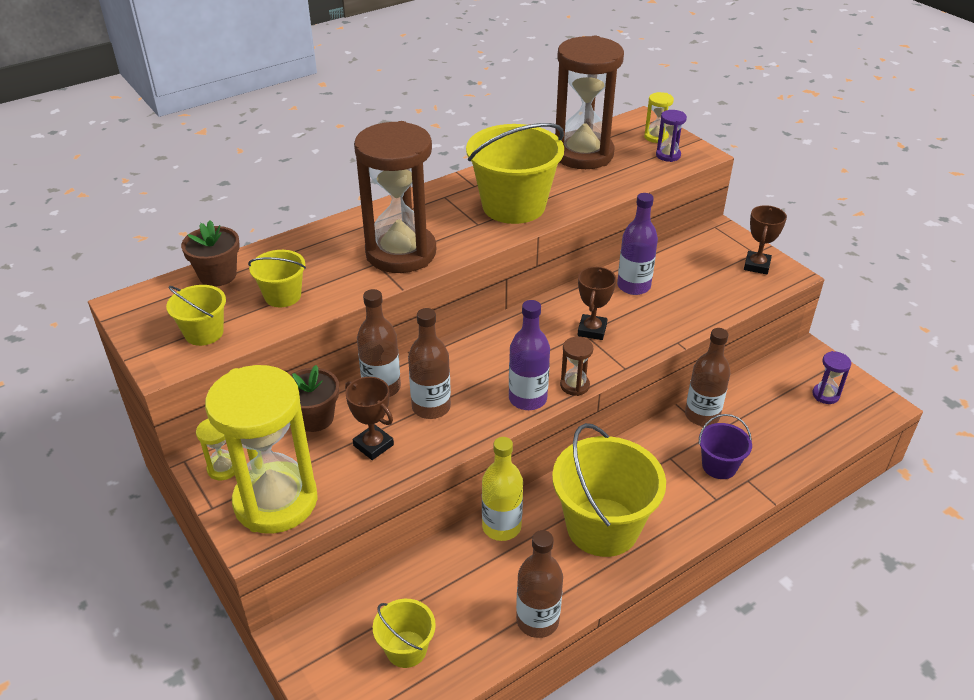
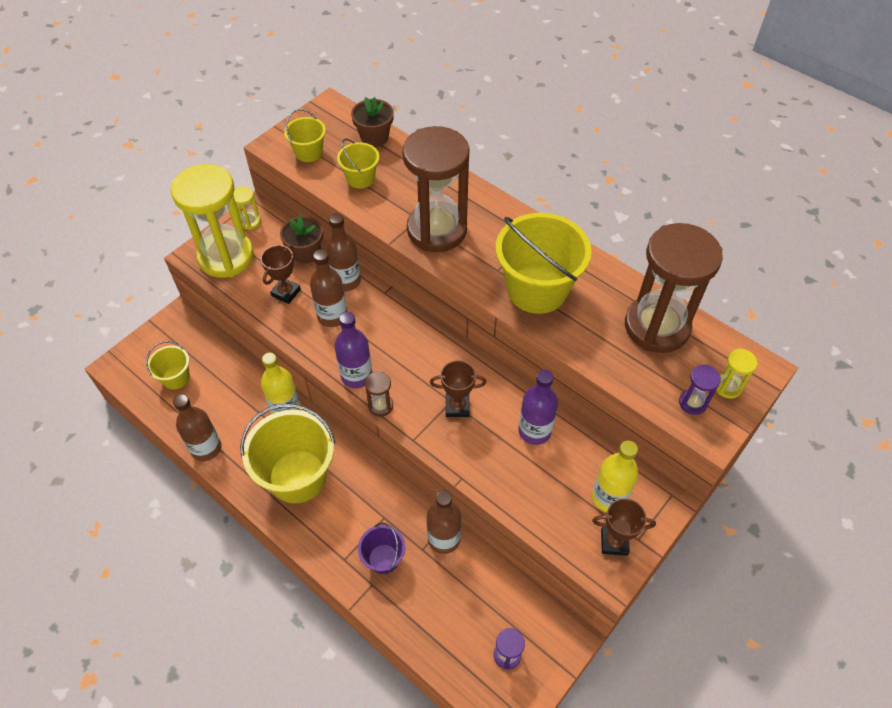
camera: 75 degrees right, 15 degrees up
none -> yellow bottle [592,441,639,512]

